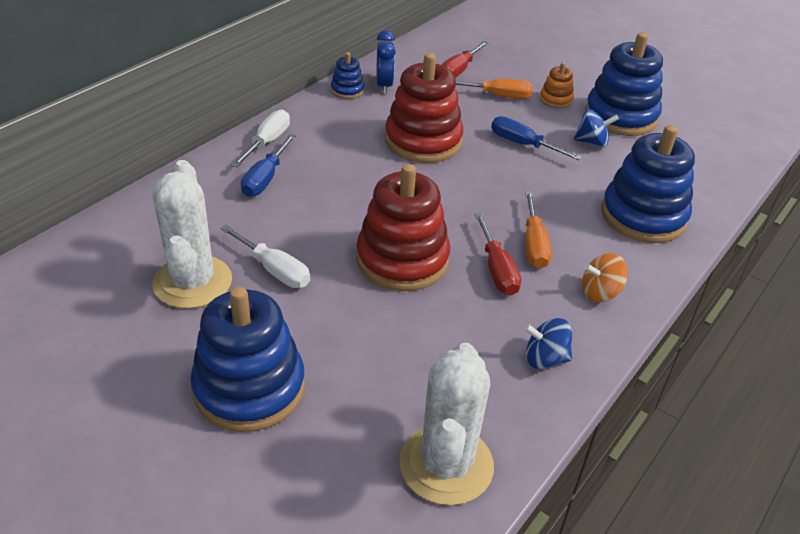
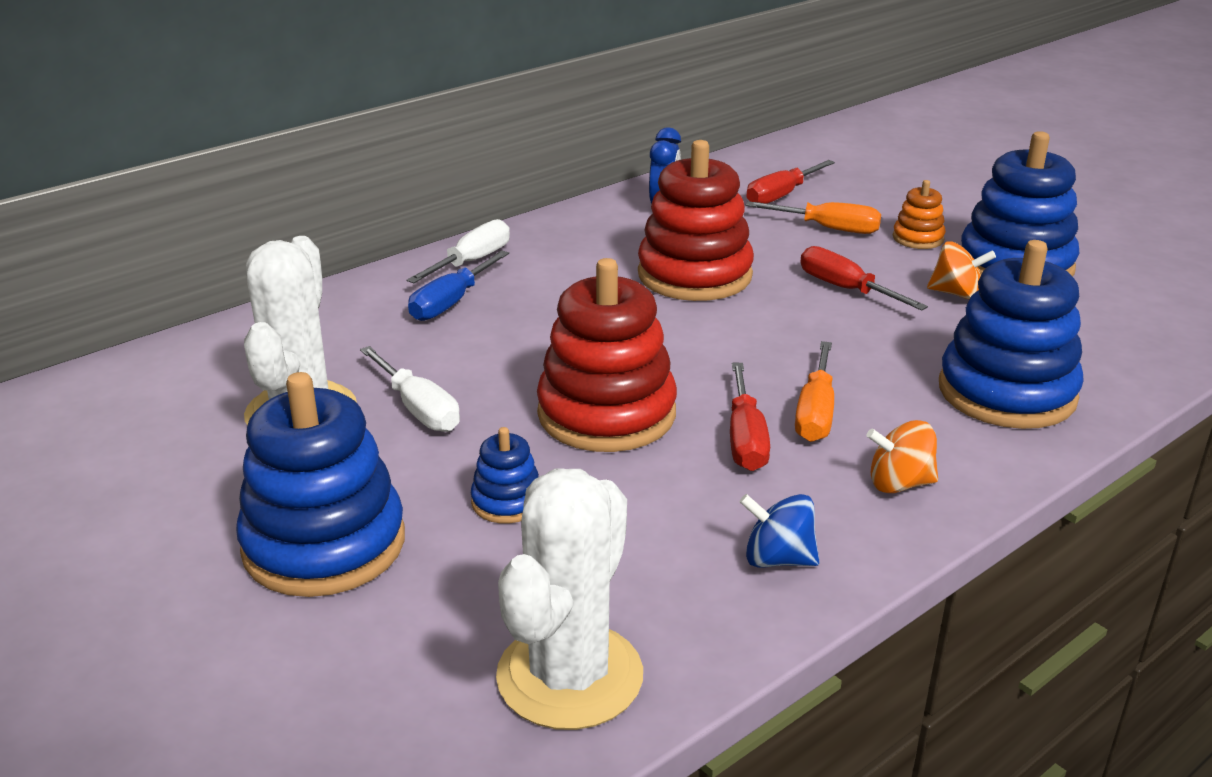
camera: 15 degrees right, 10 degrees down
blue stacking toy [331,52,364,99] -> blue stacking toy moved to [471,427,539,523]
blue screwdriver [491,116,582,160] -> red screwdriver [800,246,928,311]
blue spinning top [574,109,619,147] -> orange spinning top [927,241,996,300]

